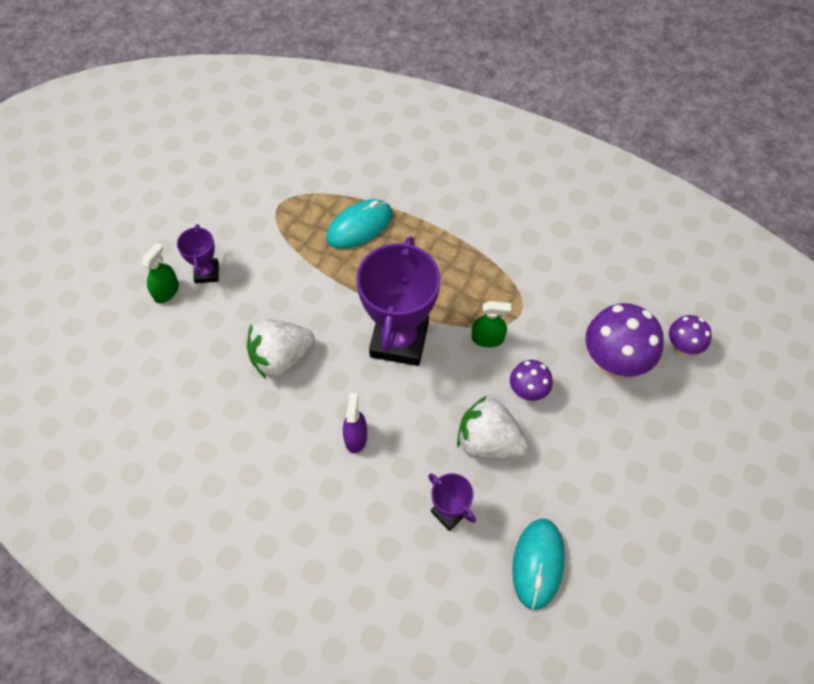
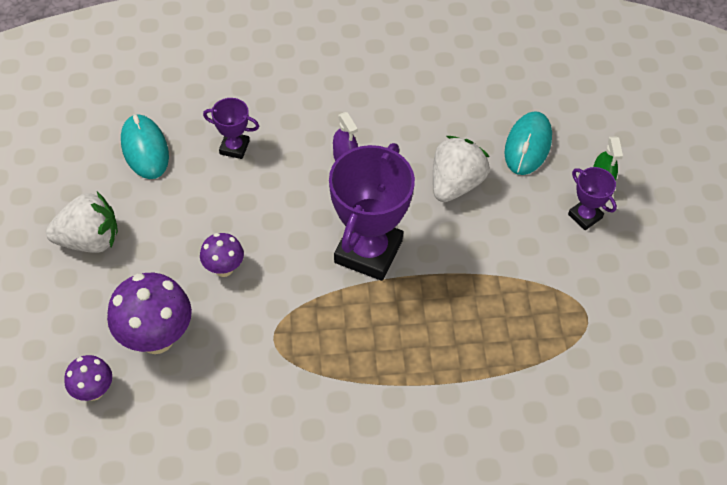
camera: 145 degrees right, 5 degrees down
turquoise mouse [326,199,392,249] -> turquoise mouse moved to [504,111,552,175]
purple trophy [356,236,440,366] -> purple trophy turned 45 degrees clockwise [329,143,415,281]
white strawberry [457,396,529,459] -> white strawberry moved to [46,192,118,253]
green spray bottle [472,301,511,347] -> none

